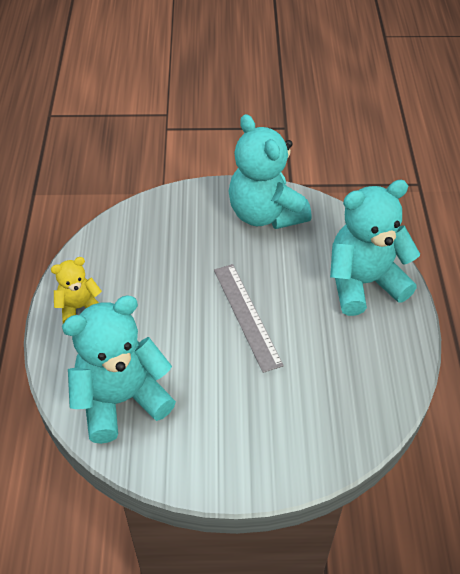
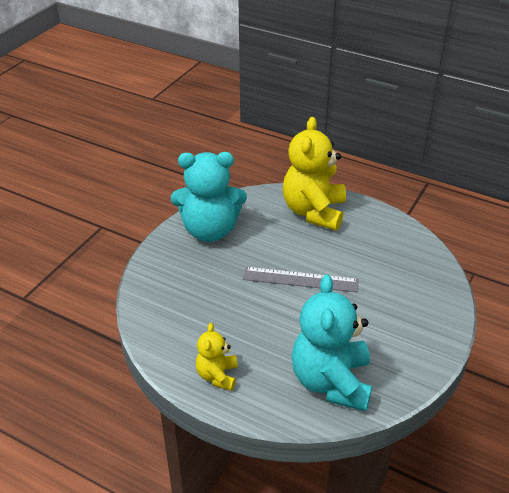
camera: 60 degrees left, 10 degrees down
turquoise teddy bear [330,180,420,316] -> yellow teddy bear [283,117,346,231]

